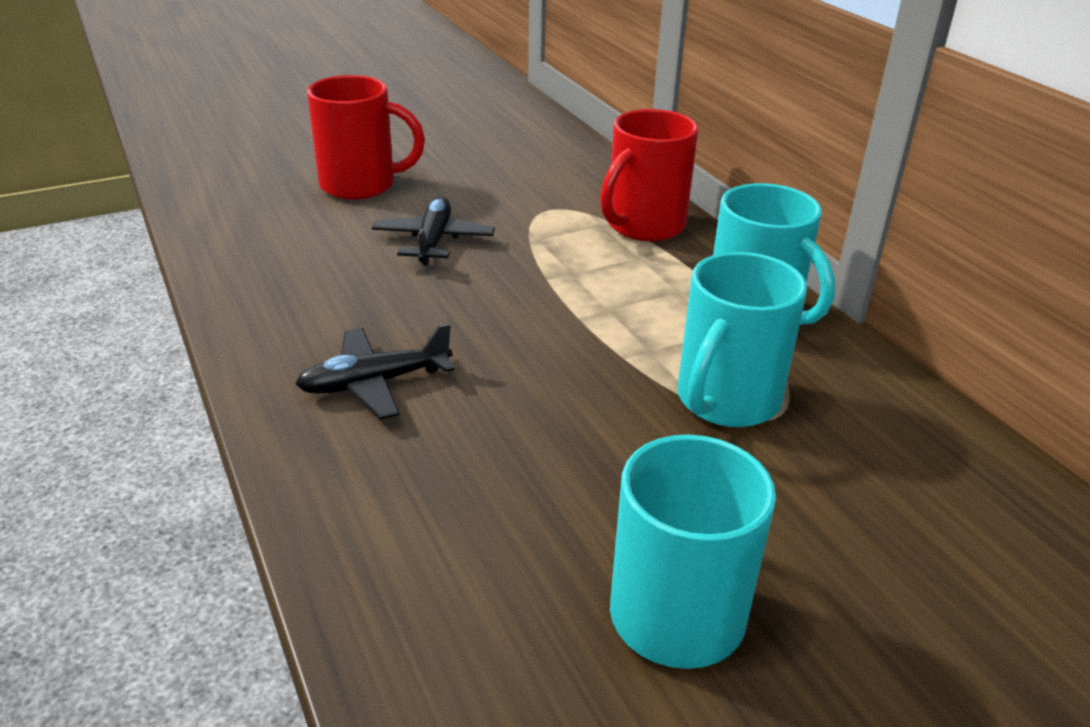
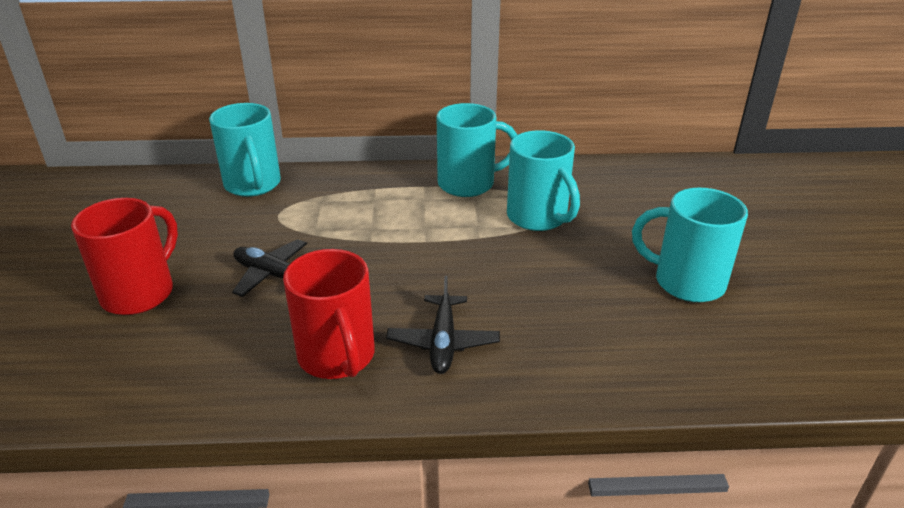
camera: 65 degrees left, 0 degrees up
red mug [600,109,698,241] -> red mug moved to [283,249,375,379]
none -> turquoise mug [209,103,281,197]

